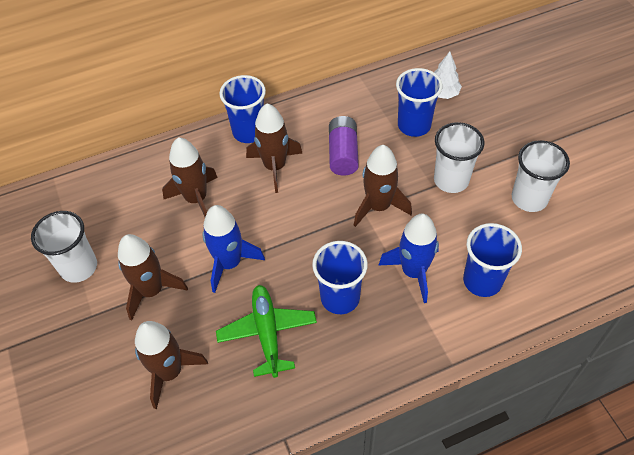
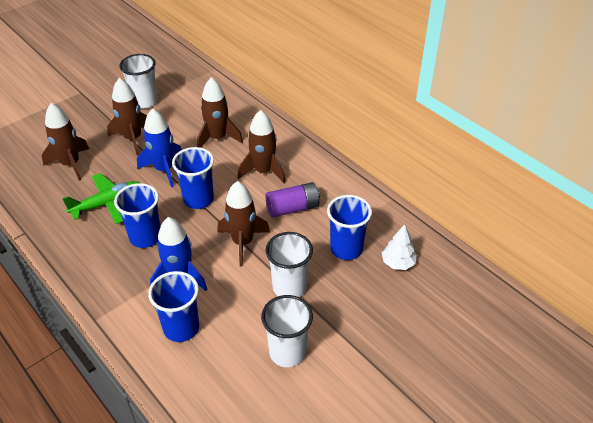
camera: 70 degrees right, 10 degrees down
blue cup [219,75,266,143] -> blue cup moved to [172,147,214,209]

